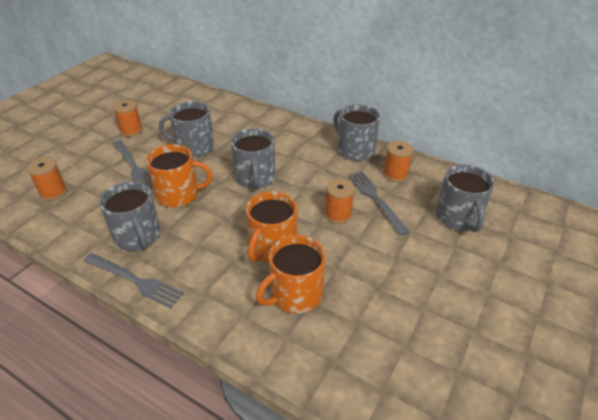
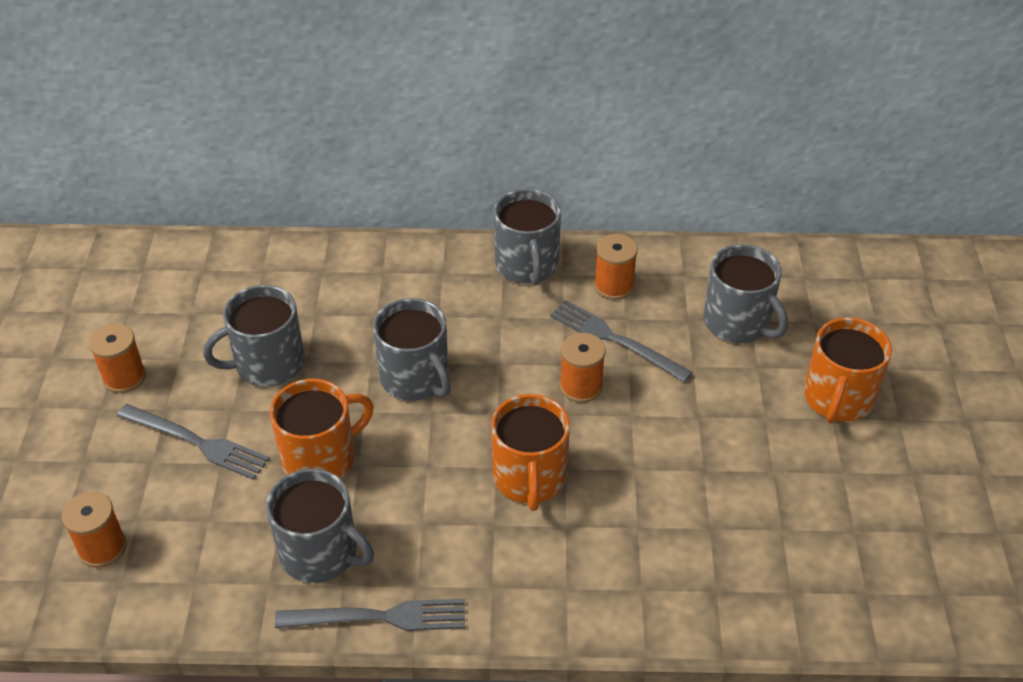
camera: 30 degrees left, 5 degrees up
orange mug [256,235,326,314] -> orange mug moved to [804,317,892,424]
grey mug [333,104,380,161] -> grey mug turned 120 degrees counterclockwise [494,189,561,285]

